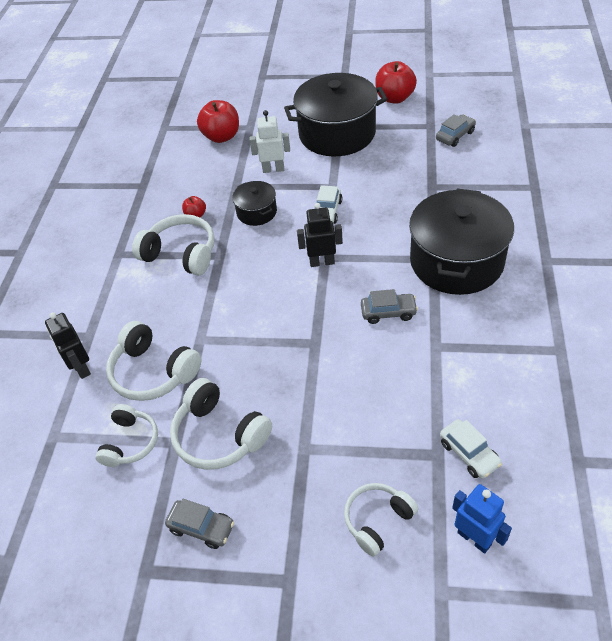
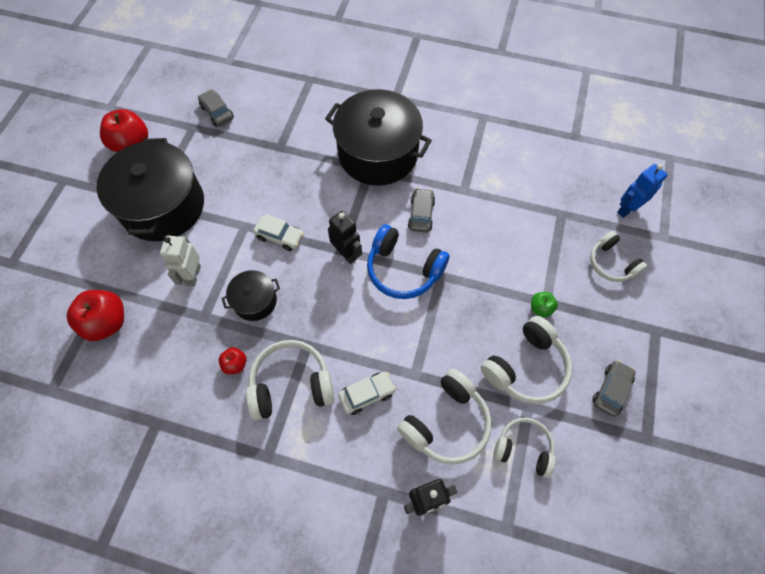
camera: 85 degrees left, 15 degrees up
white headphones [132,214,215,276] -> white headphones turned 45 degrees clockwise [246,340,335,421]
black robot [297,203,343,267] -> black robot turned 135 degrees clockwise [328,211,362,264]
white car [440,419,502,479] -> white car moved to [338,372,396,415]
none -> blue headphones [367,224,450,299]
none -> green apple [531,292,558,317]

